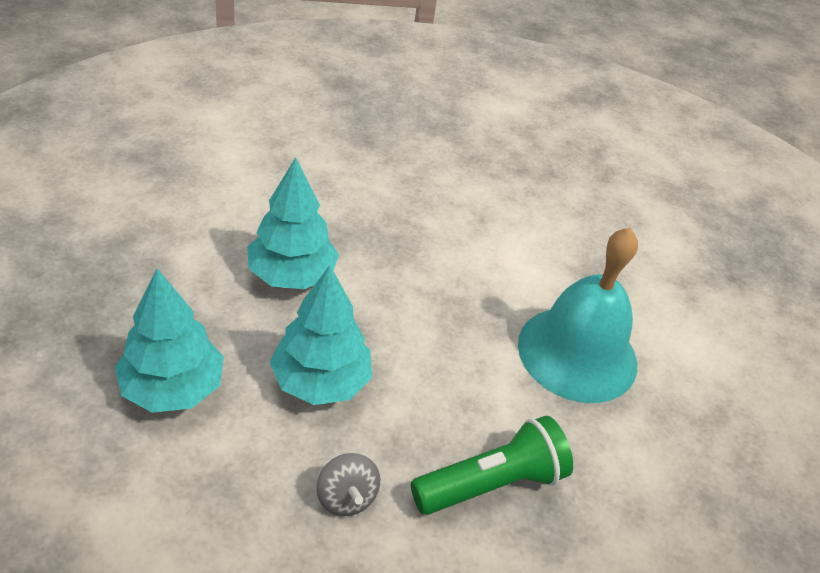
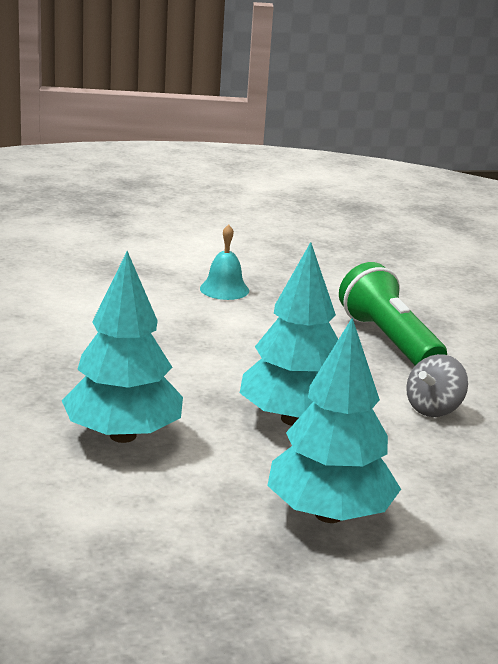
camera: 85 degrees left, 20 degrees down
grey spinning top [317,453,380,516] -> grey spinning top turned 150 degrees clockwise [406,354,468,417]
turquoise bell [518,228,638,403] -> turquoise bell [200,224,249,300], size x0.41

